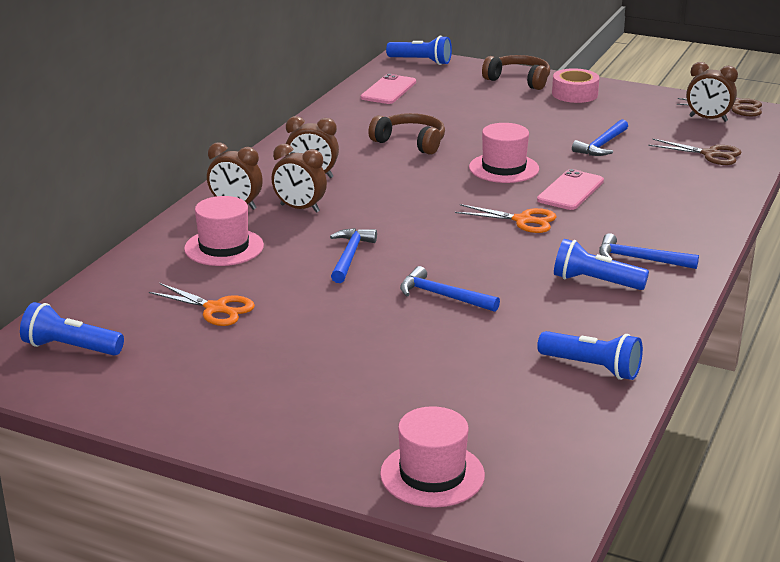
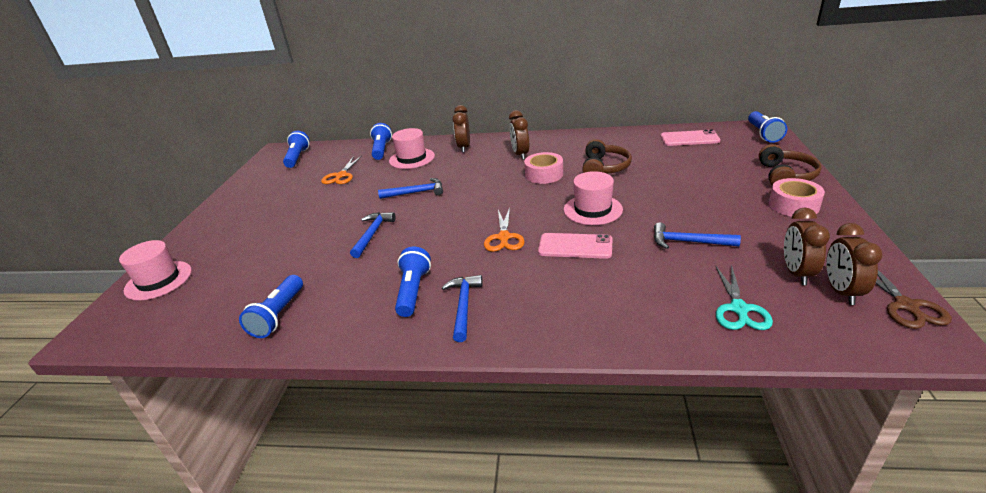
camera: 75 degrees right, 5 degrees up
brown clock [271,144,327,213] -> brown clock moved to [784,207,830,285]
brown scissors [648,138,742,165] -> turquoise scissors [715,264,773,330]
none -> blue flashlight [370,123,392,160]
none -> pink tape [524,152,563,184]

